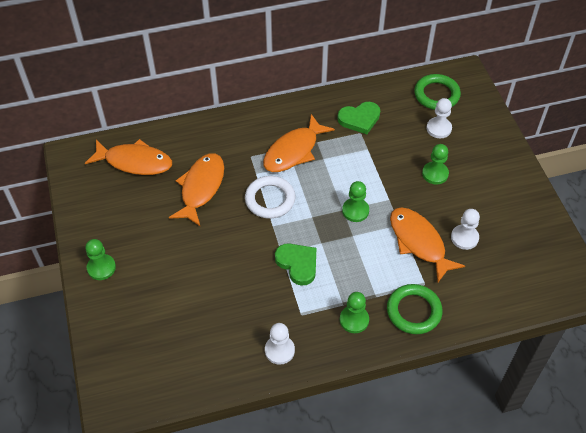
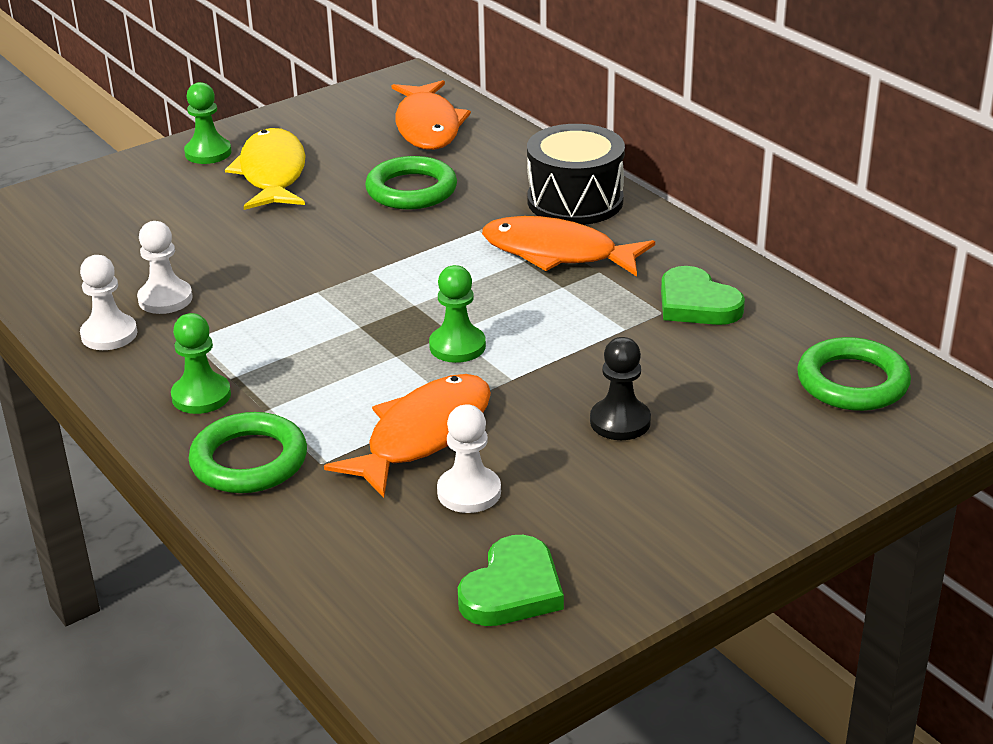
camera: 70 degrees right, 20 degrees down
orange fish [169,153,224,227] -> green ring [365,156,457,209]
white ring [245,176,295,218] -> none
green heart [275,244,316,286] -> green heart moved to [458,535,564,626]
green pawn [422,144,449,184] -> black pawn [590,337,651,440]
white pawn [427,98,452,138] -> white pawn moved to [137,221,193,314]
none -> yellow fish [225,128,306,210]
none -> black drum [527,124,625,225]

